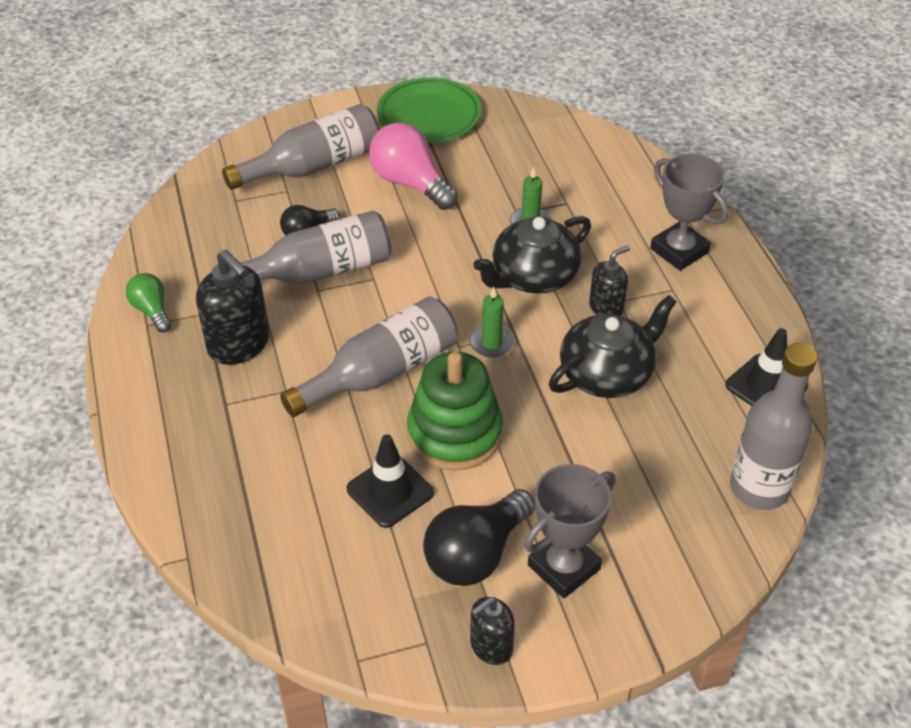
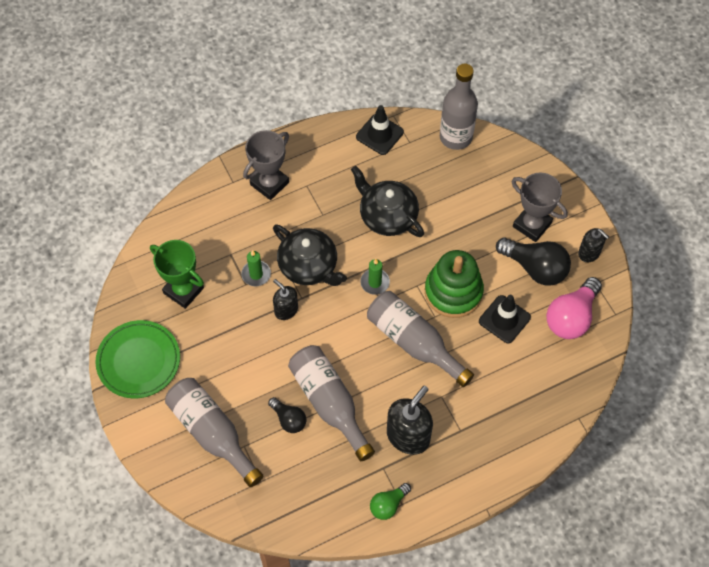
camera: 100 degrees left, 15 degrees up
pink light bulb [369,123,458,210] -> pink light bulb moved to [546,277,602,339]
black soap dispenser [589,246,630,316] -> black soap dispenser moved to [273,279,298,320]
none -> green trophy [150,240,204,309]

